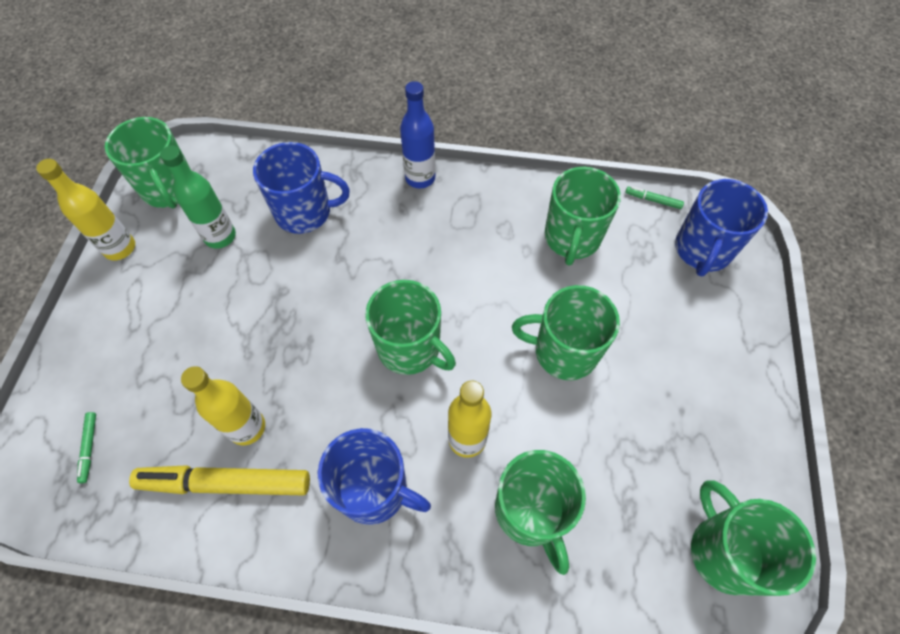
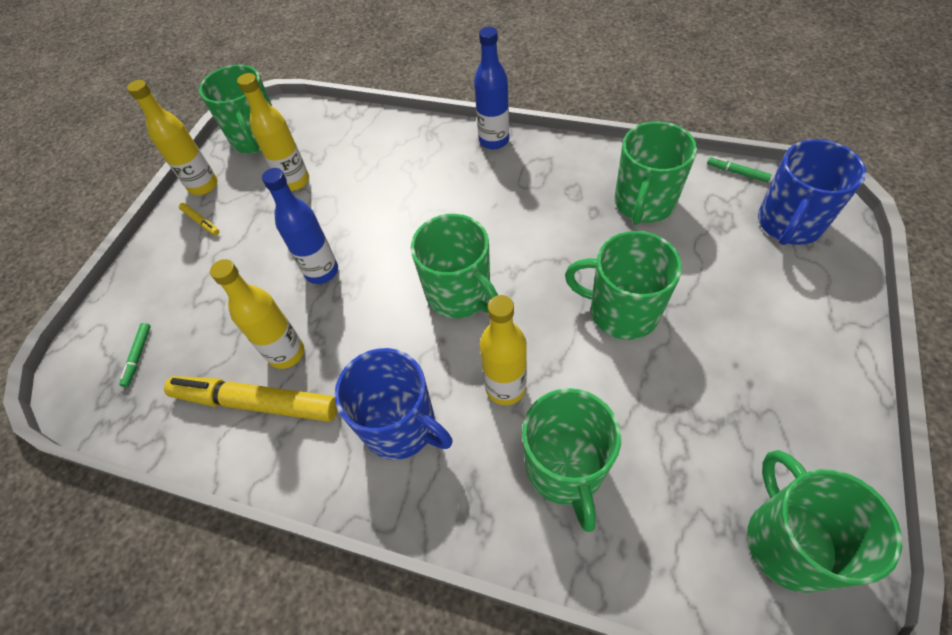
camera: 15 degrees right, 5 degrees down
green bottle [160,146,236,249] -> yellow bottle [237,73,309,191]
blue mug [253,142,350,234] -> none
none -> yellow marker [179,203,219,236]
none -> blue bottle [262,168,338,284]

